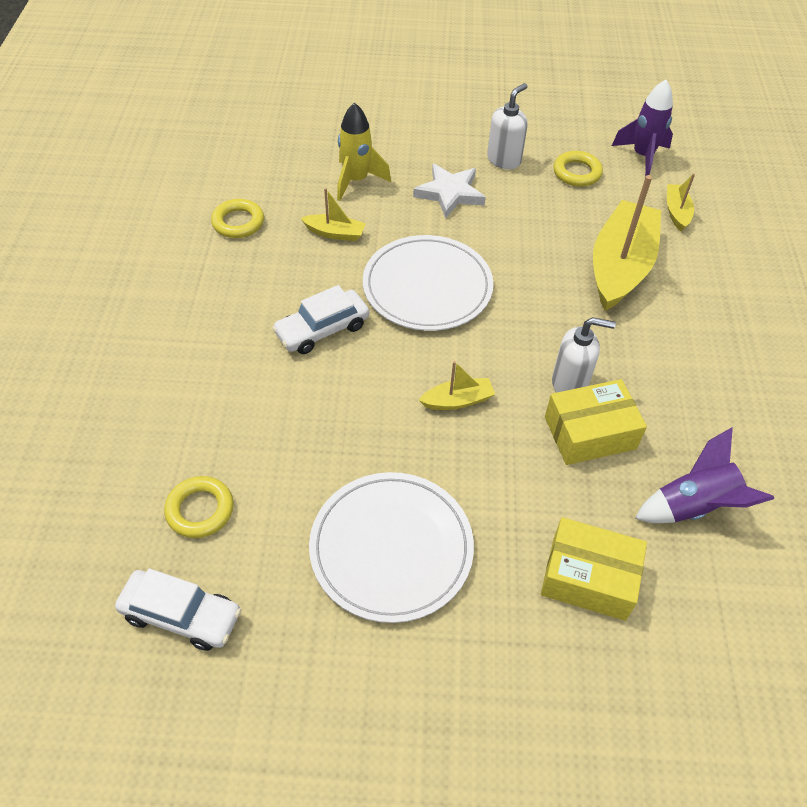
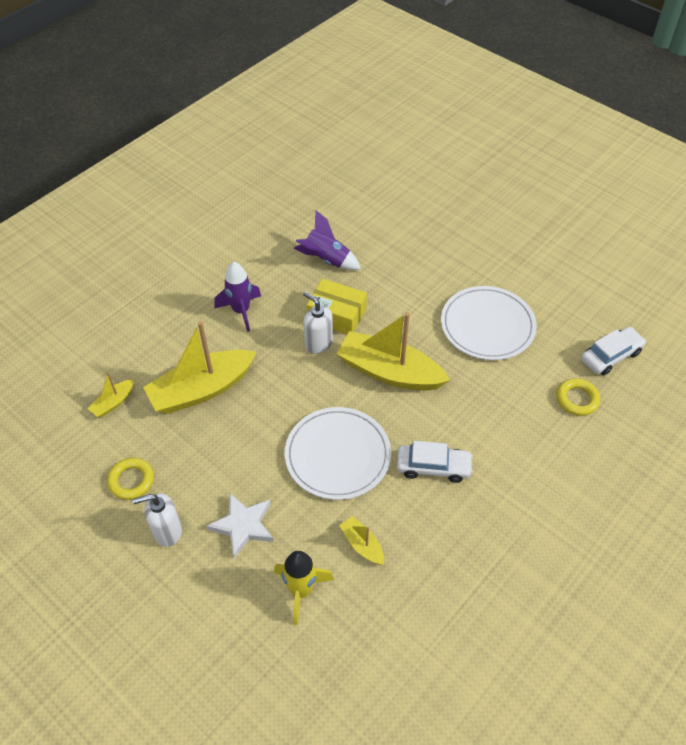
camera: 140 degrees left, 0 degrees up
white car [115,568,241,651] -> white car turned 90 degrees clockwise [581,327,646,375]
yellow ring [211,199,264,238] -> none
yellow boat [419,361,495,410] -> yellow boat [337,312,450,391], size x2.19
yellow box [541,517,647,621] -> none
purple rocket [612,80,673,177] -> purple rocket moved to [214,262,261,332]

